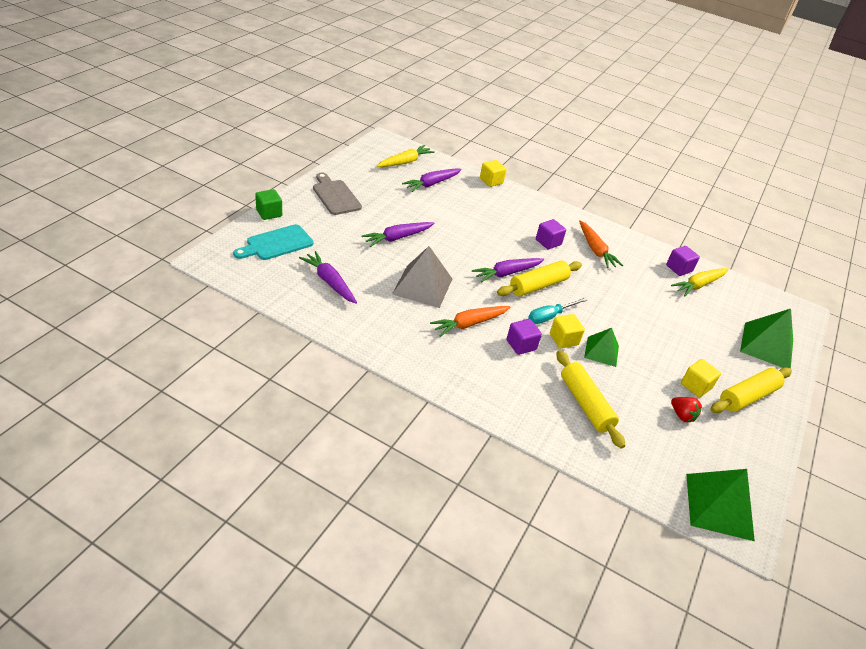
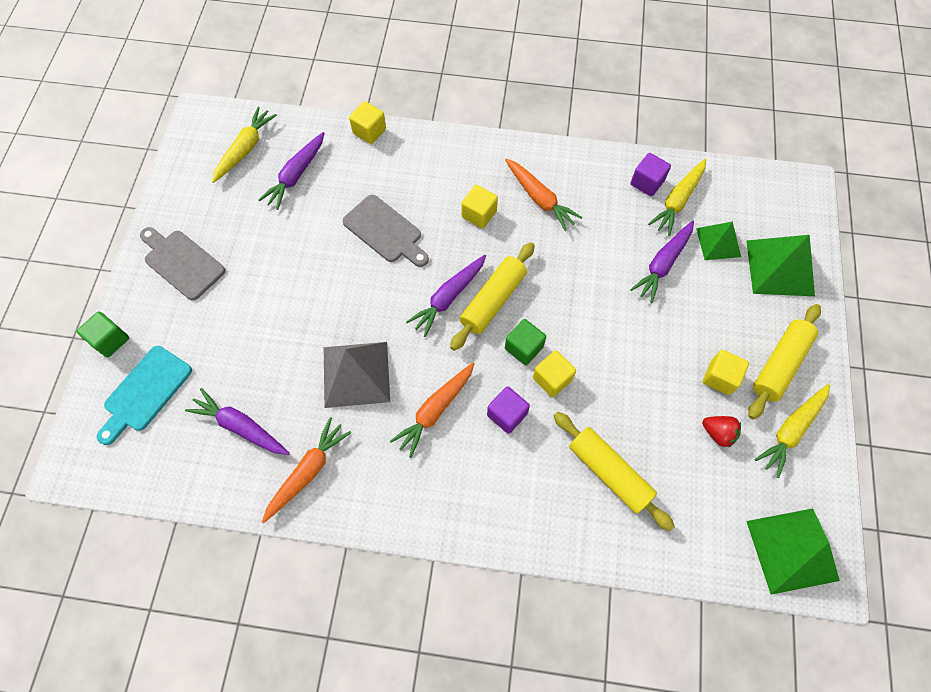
camera: 15 degrees left, 25 degrees up
purple carrot [362,222,434,247] -> purple carrot moved to [630,220,694,303]
turquoise screwdriver [528,298,587,324] -> green cube [505,319,546,365]
purple cube [536,219,566,249] -> yellow cube [461,185,498,228]
green pyramid [584,328,619,367] -> green pyramid moved to [696,221,741,260]
none -> orange carrot [262,417,351,523]
none -> grey cutting board [342,195,429,267]
none -> yellow carrot [755,384,830,478]

